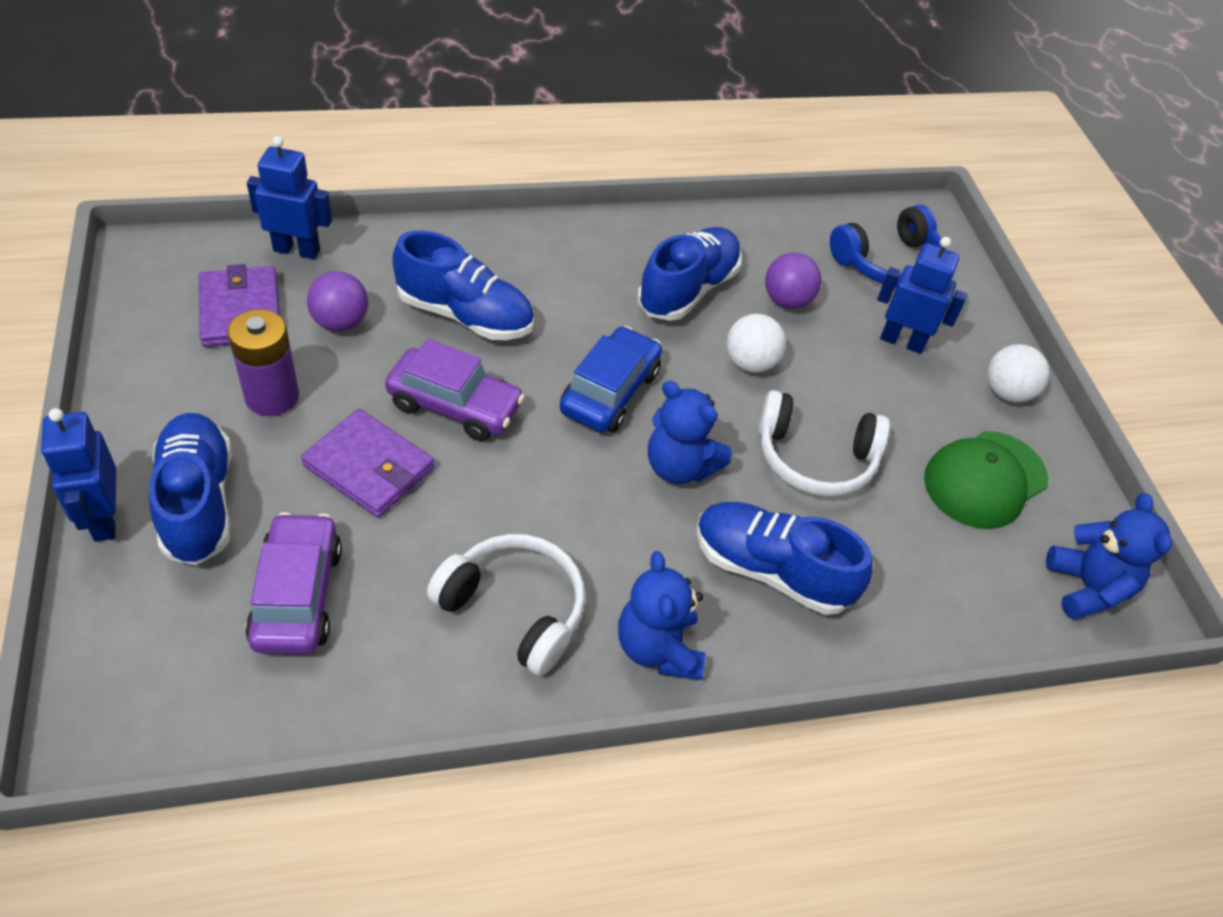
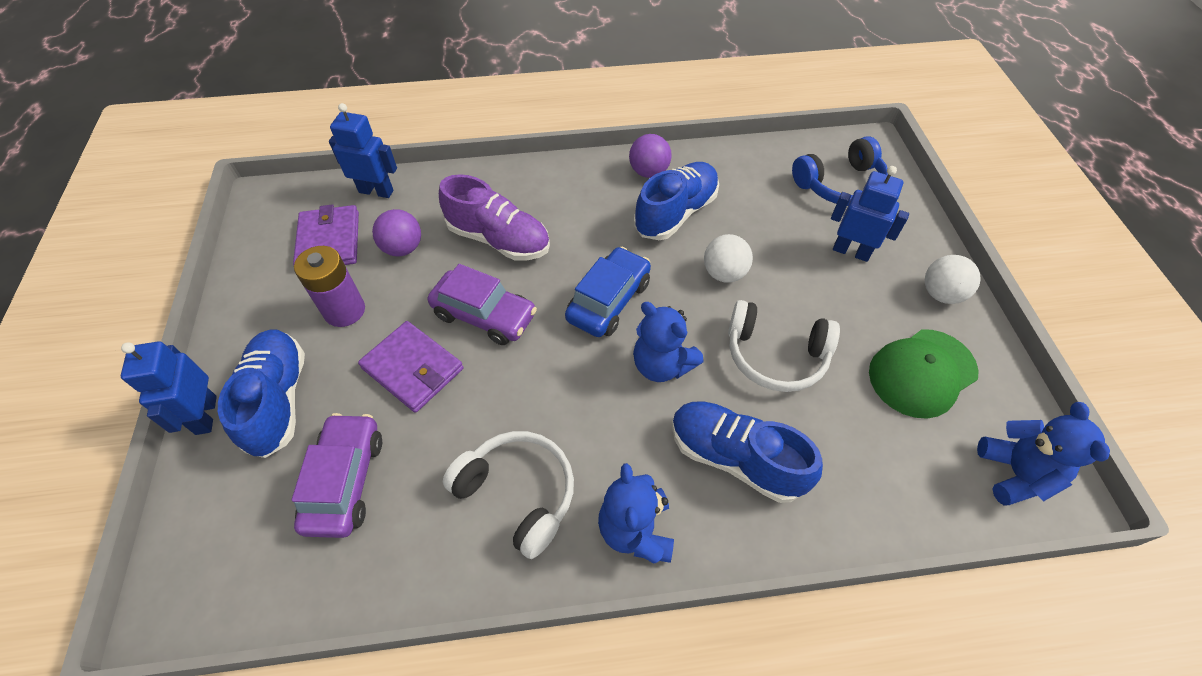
camera: 10 degrees right, 5 degrees up
blue shoe [392,230,534,340] -> purple shoe [439,174,550,261]
purple ball [765,252,821,309] -> purple ball moved to [629,134,672,178]

